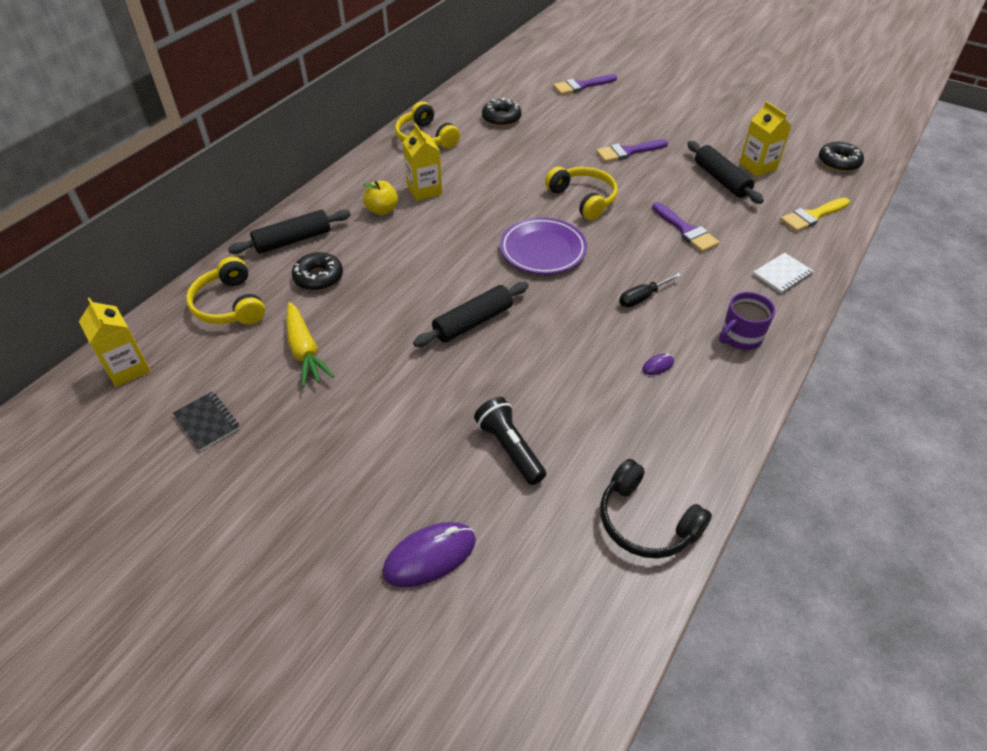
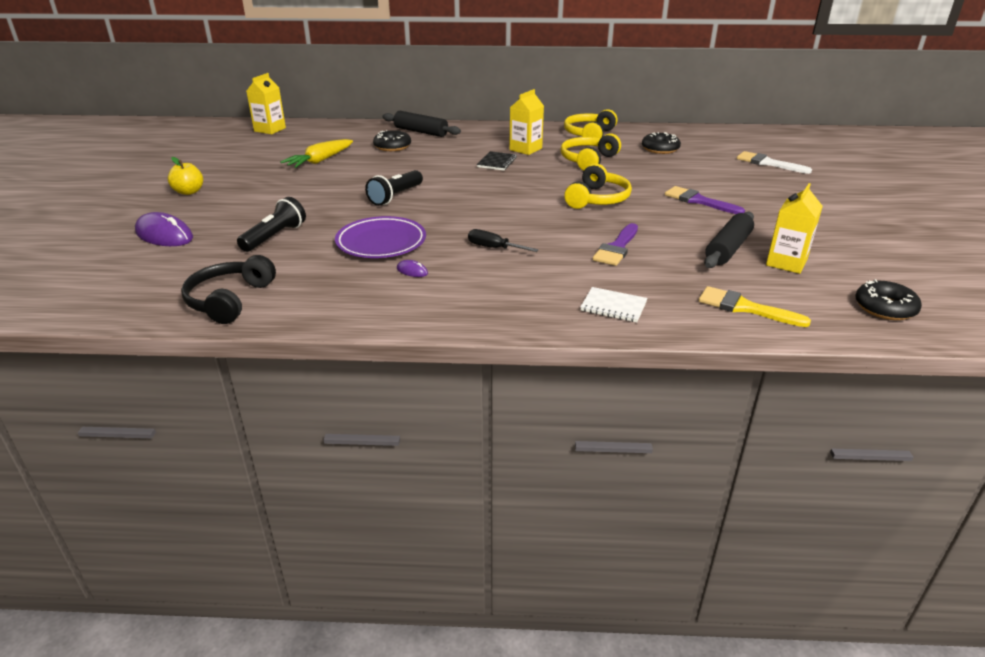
camera: 60 degrees right, 15 degrees down
black notebook [173,392,240,451] -> black notebook moved to [477,151,517,171]
yellow headphones [186,257,265,325] -> yellow headphones moved to [560,133,621,171]
yellow apple [363,181,398,215] -> yellow apple moved to [168,157,203,195]
black rolling pin [413,282,529,347] -> black flashlight [365,170,423,206]
purple plate [500,217,587,274] -> purple plate moved to [335,216,426,258]
purple brush [553,74,617,95] -> white brush [737,151,812,174]
purple mug [719,292,775,350] -> none

